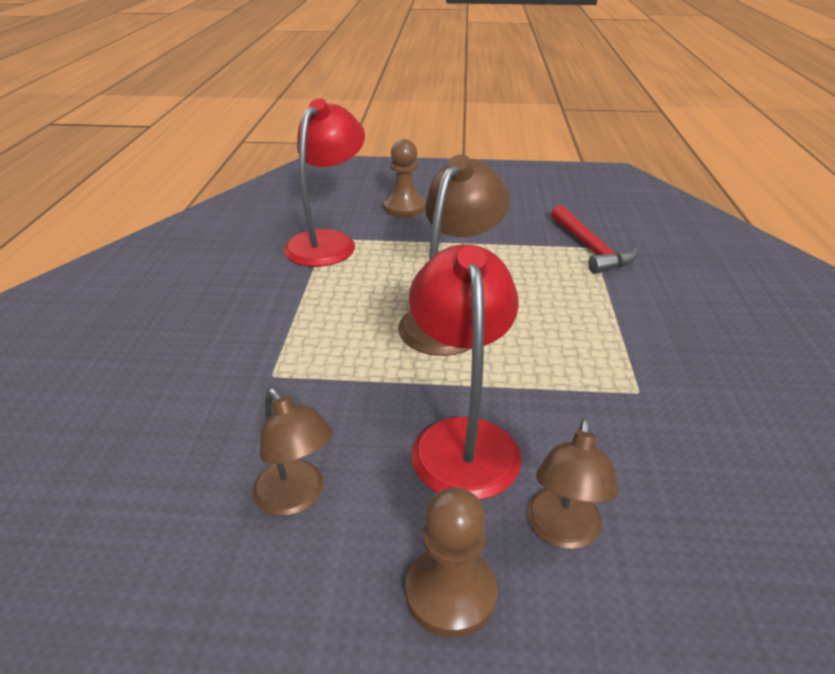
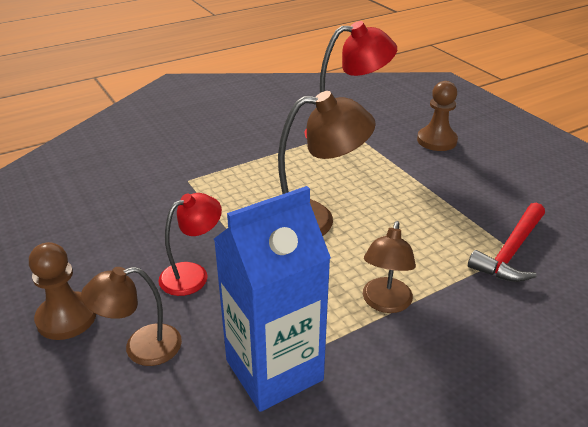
camera: 55 degrees right, 0 degrees up
brown lamp [252,388,333,516] -> brown lamp moved to [363,221,416,313]
red lamp [409,244,522,500] -> red lamp [159,193,222,296], size x0.61
none -> blue carton [214,186,331,412]

